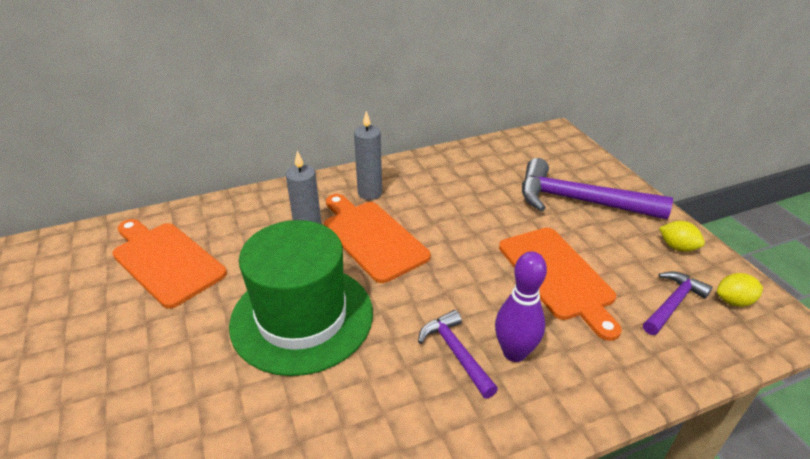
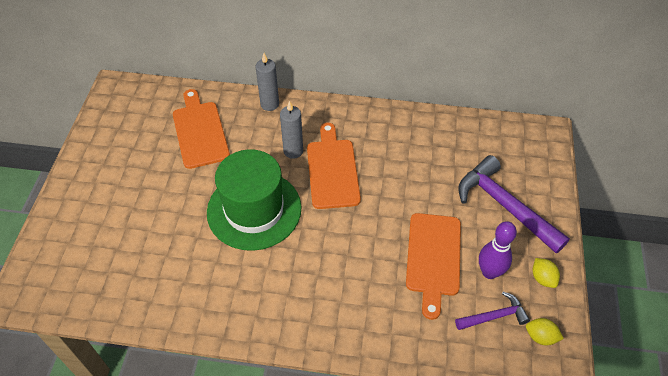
camera: 30 degrees right, 15 degrees up
grey candle [354,111,382,200] -> grey candle moved to [256,53,279,111]
purple hammer [418,310,498,399] -> none
purple bowling pin [495,252,547,362] -> purple bowling pin moved to [479,221,517,279]

